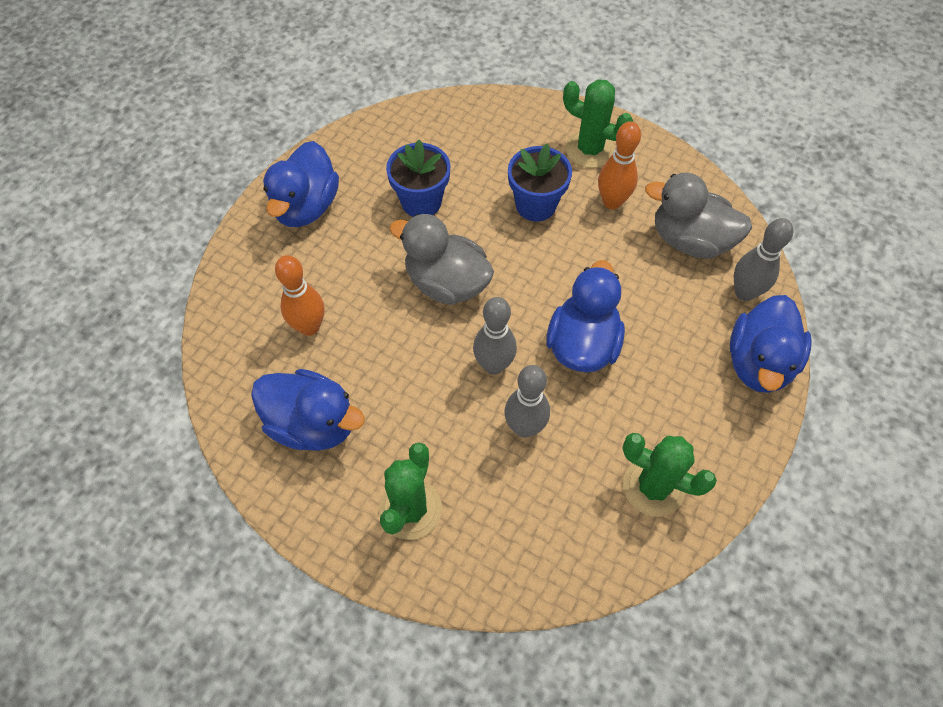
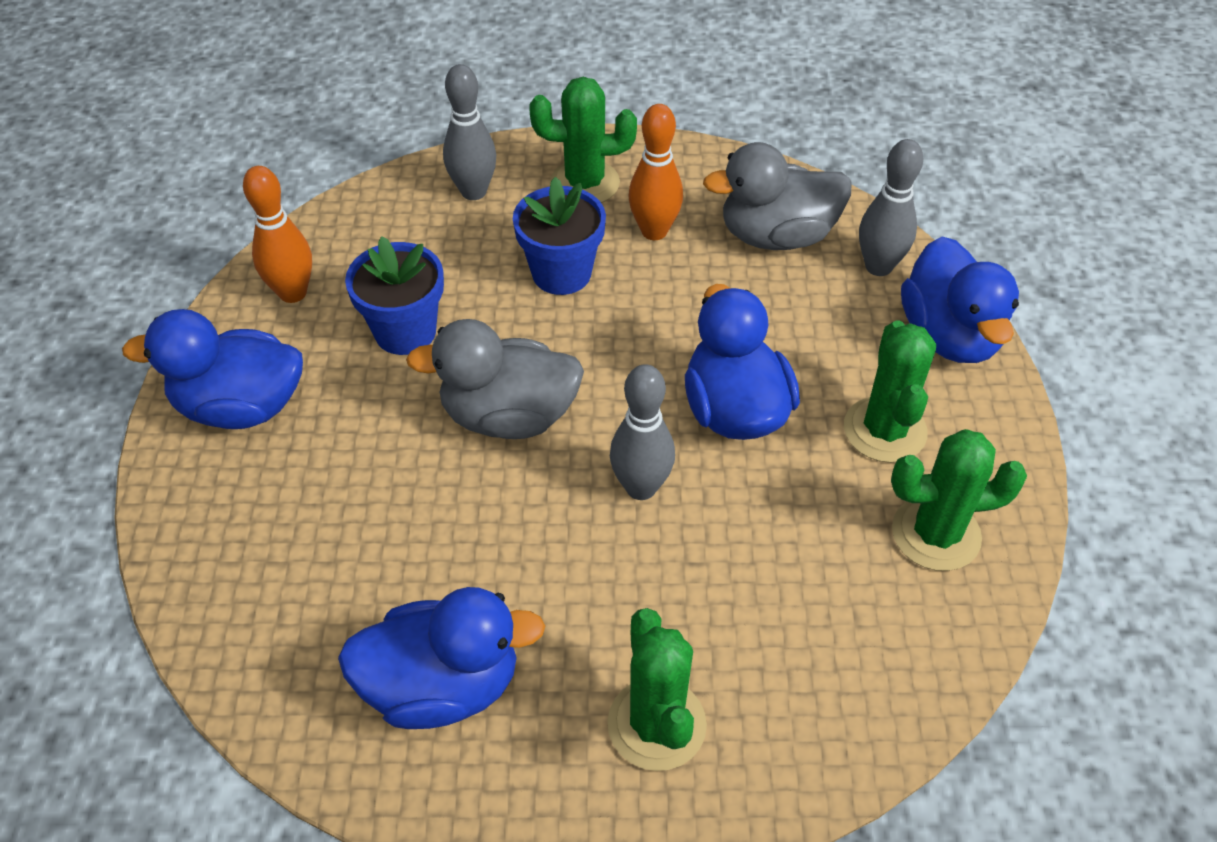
camera: 30 degrees left, 10 degrees down
blue duck [263,141,339,227] -> blue duck turned 105 degrees clockwise [122,309,303,429]
orange bowling pin [275,255,324,336] -> orange bowling pin moved to [243,166,312,303]
grey bowling pin [504,365,550,437] -> grey bowling pin moved to [443,64,496,200]
none -> green cactus [844,320,936,463]

